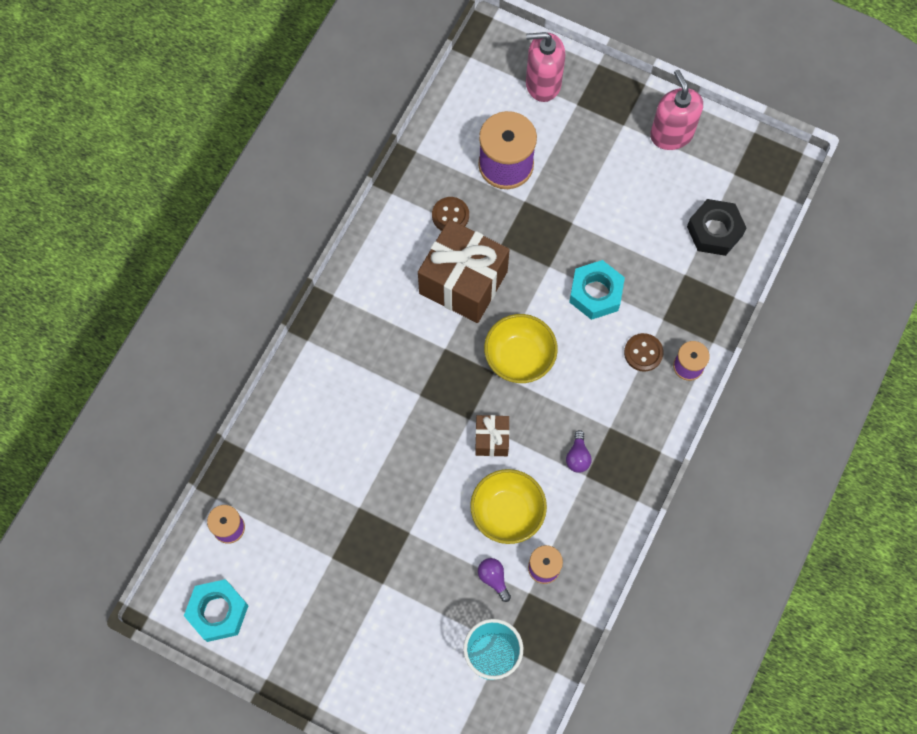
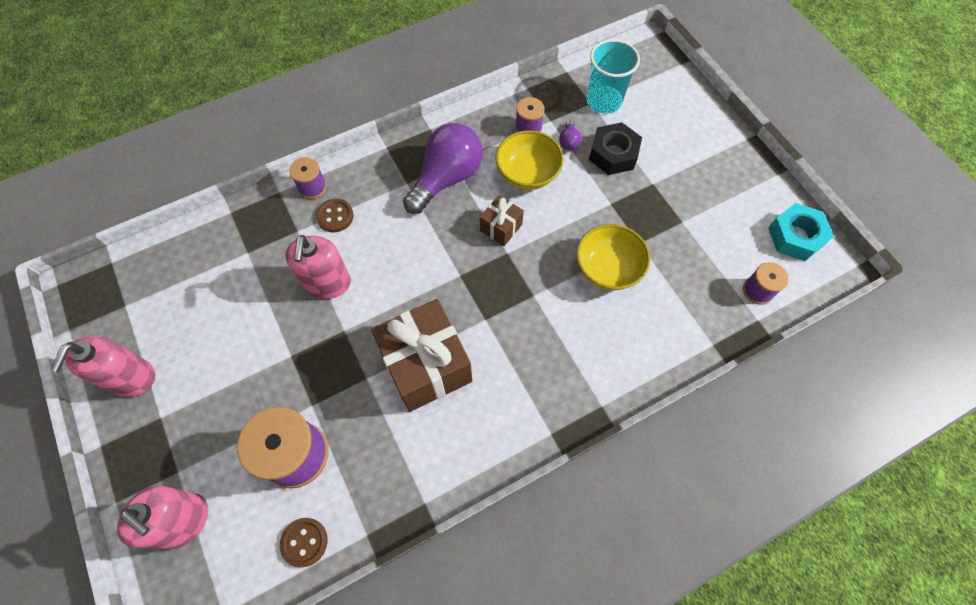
camera: 145 degrees left, 5 degrees down
brown button [432,197,469,231] -> brown button moved to [280,518,328,567]
yellow bowl [484,314,558,383] -> yellow bowl moved to [576,224,650,290]
purple light bulb [566,430,592,473] -> purple light bulb [403,123,483,214], size x2.45
turquoise nut [569,260,625,320] -> pink soap dispenser [285,235,351,299]
black nut [687,199,746,256] -> black nut moved to [589,122,642,175]

